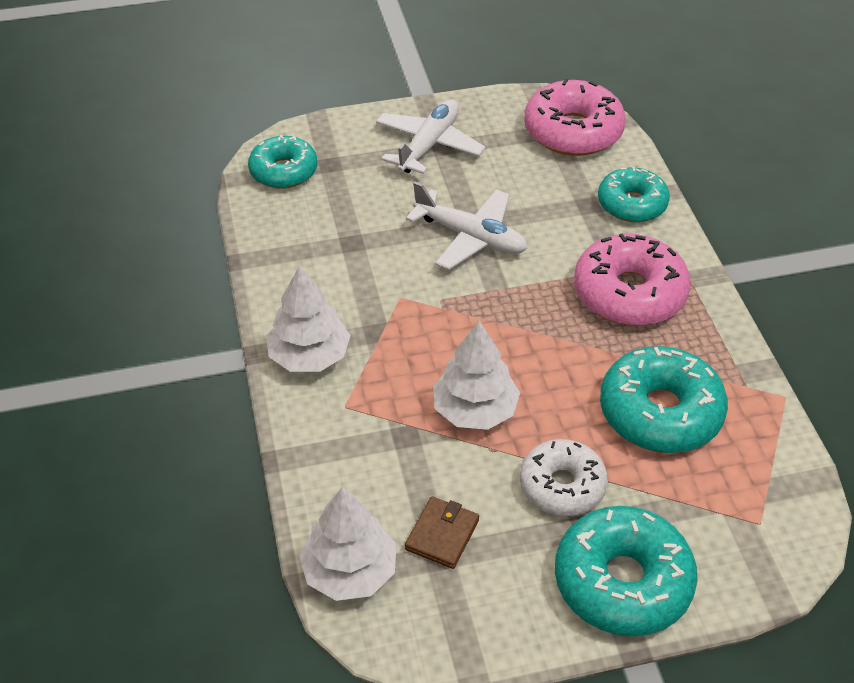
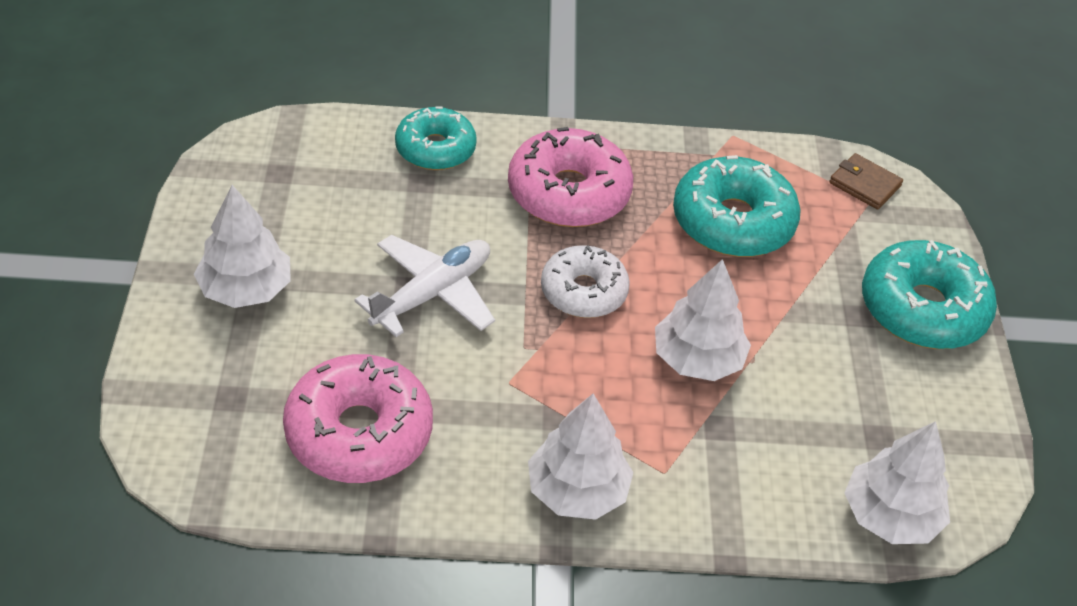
camera: 80 degrees left, 0 degrees up
turquoise donut [248,135,317,189] -> none
white plane [376,99,486,174] -> white tree [194,185,291,308]
brown wallet [405,497,479,569] -> brown wallet moved to [829,153,903,210]
white donut [520,439,608,516] -> white donut moved to [541,245,630,318]
pink donut [524,79,626,156] -> pink donut moved to [283,354,433,483]

